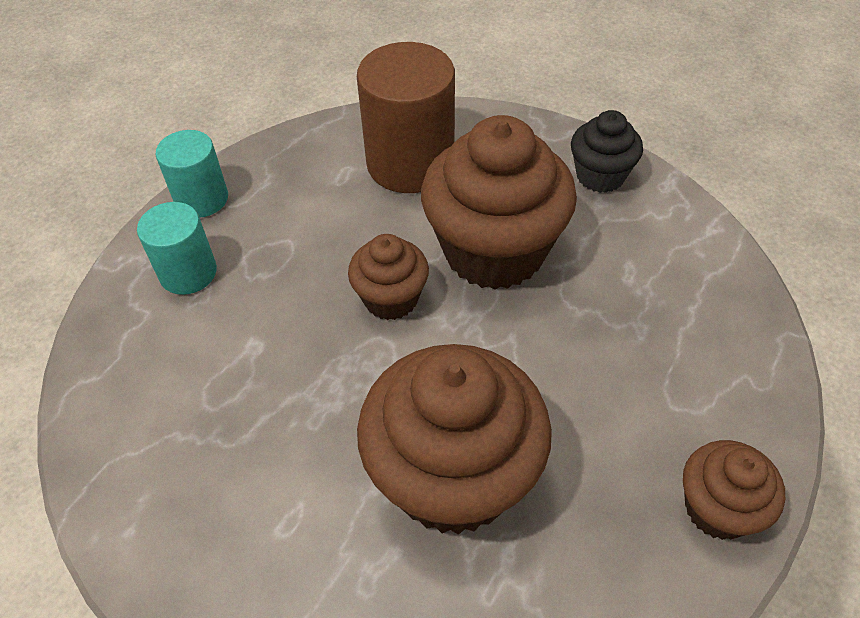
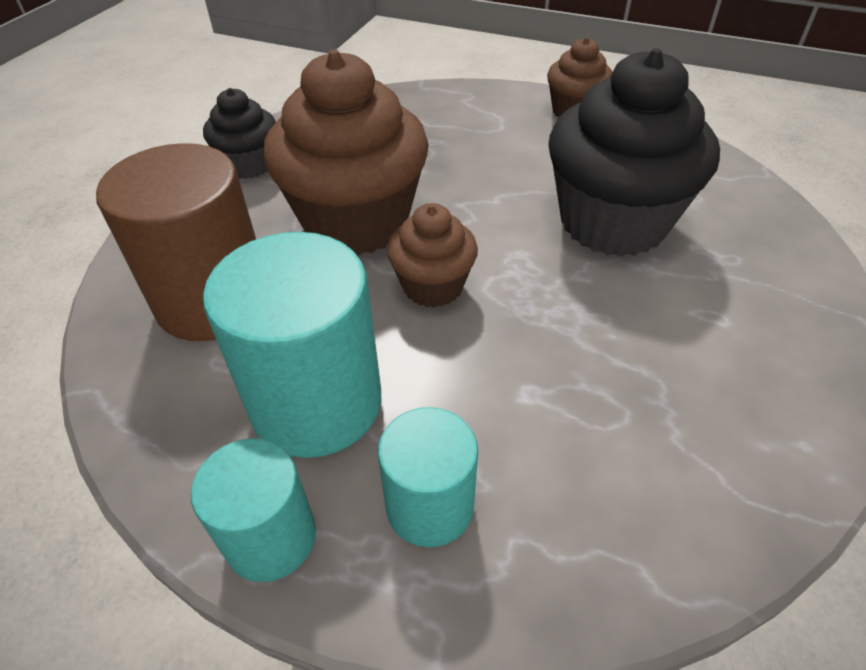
camera: 100 degrees left, 5 degrees down
brown cupcake [357,344,552,535] -> black cupcake [548,48,720,257]
none -> turquoise cylinder [203,232,381,458]

